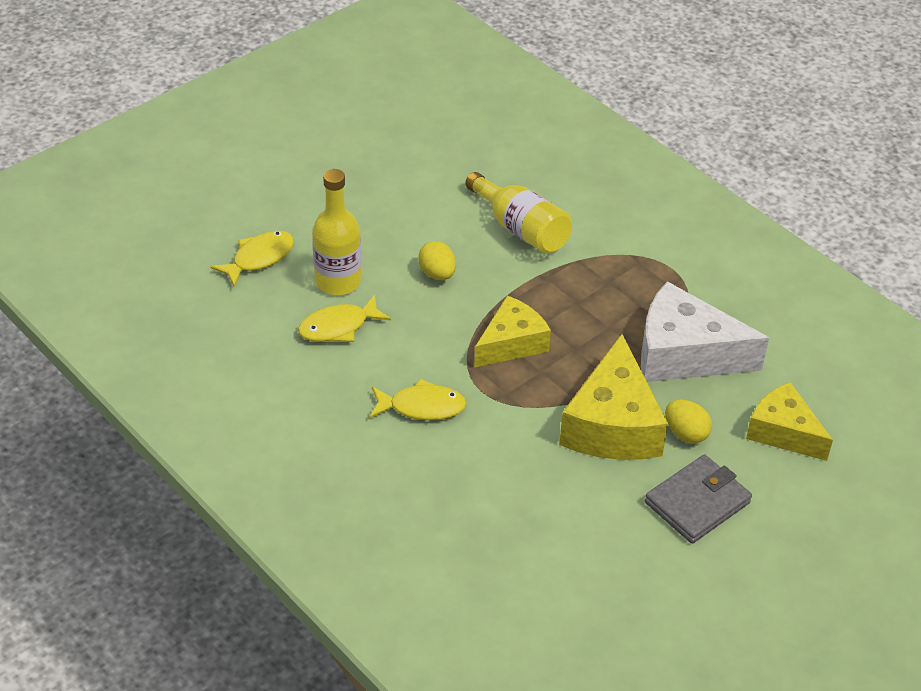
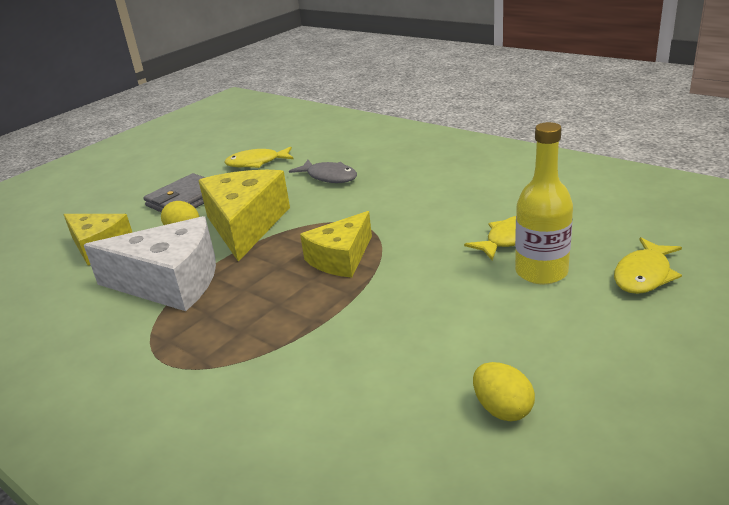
camera: 175 degrees right, 15 degrees down
yellow fish [370,379,467,420] -> yellow fish moved to [224,147,294,168]
yellow egg [418,241,456,280] -> yellow egg moved to [473,362,535,421]
yellow bottle [465,172,572,253] -> none
none -> grey fish [289,160,357,183]

